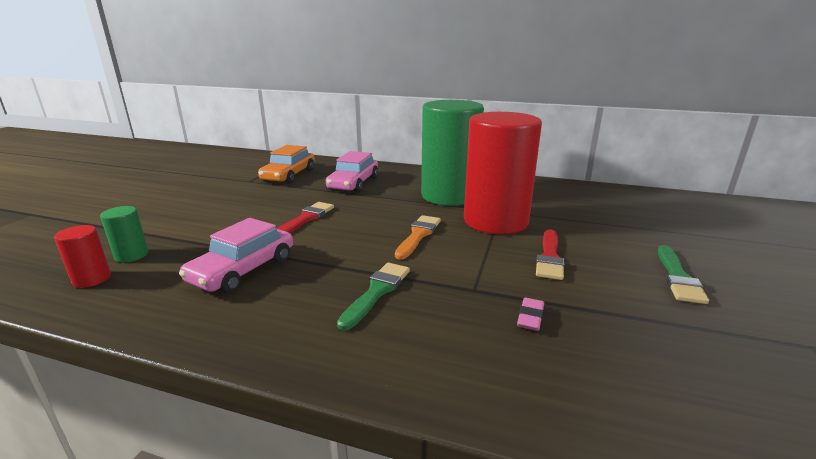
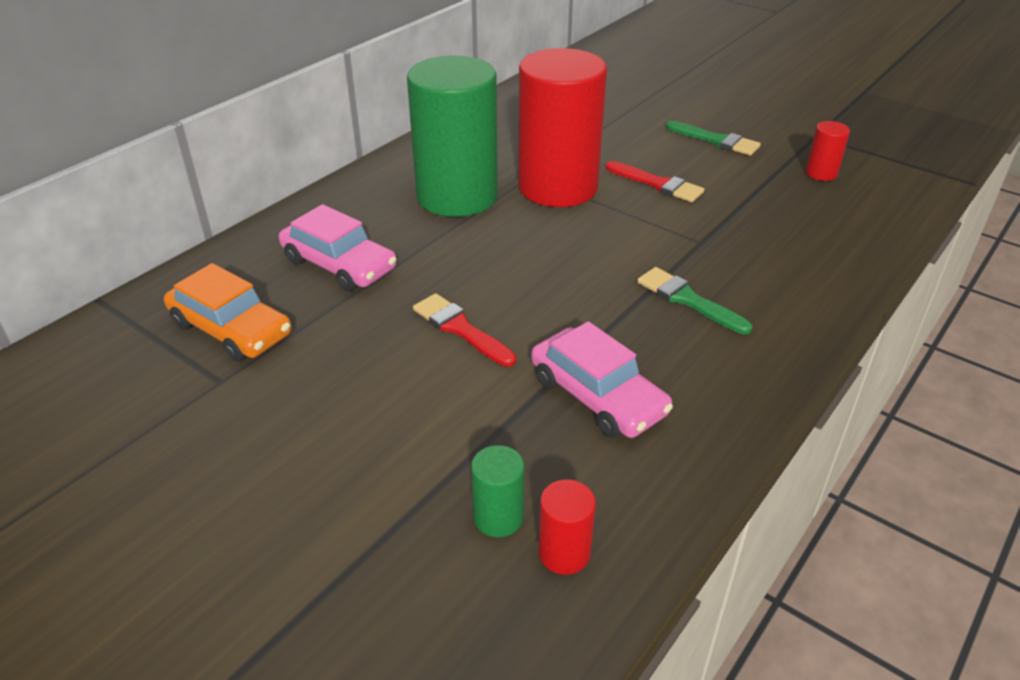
camera: 70 degrees left, 15 degrees up
orange brush [395,215,441,260] -> none
pink eraser [517,298,544,331] -> none
none -> red cylinder [806,121,850,181]

